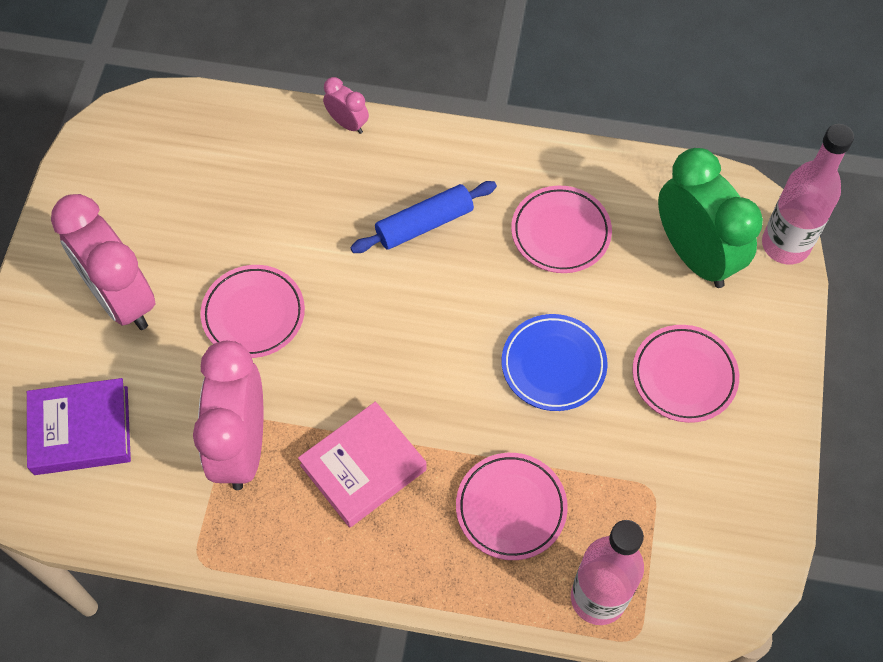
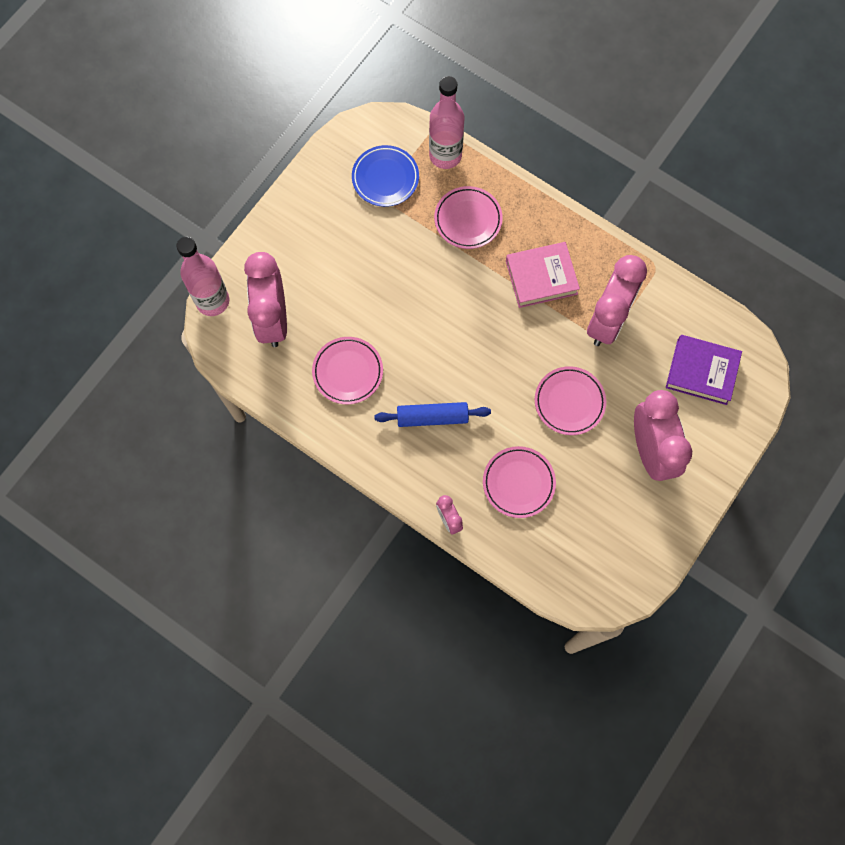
camera: 155 degrees left, 10 degrees up
blue plate [502,314,608,411] -> blue plate moved to [352,145,419,207]
pink plate [632,325,739,423] -> pink plate moved to [483,446,556,518]
green clock [658,148,763,288] -> pink clock [244,252,287,347]

